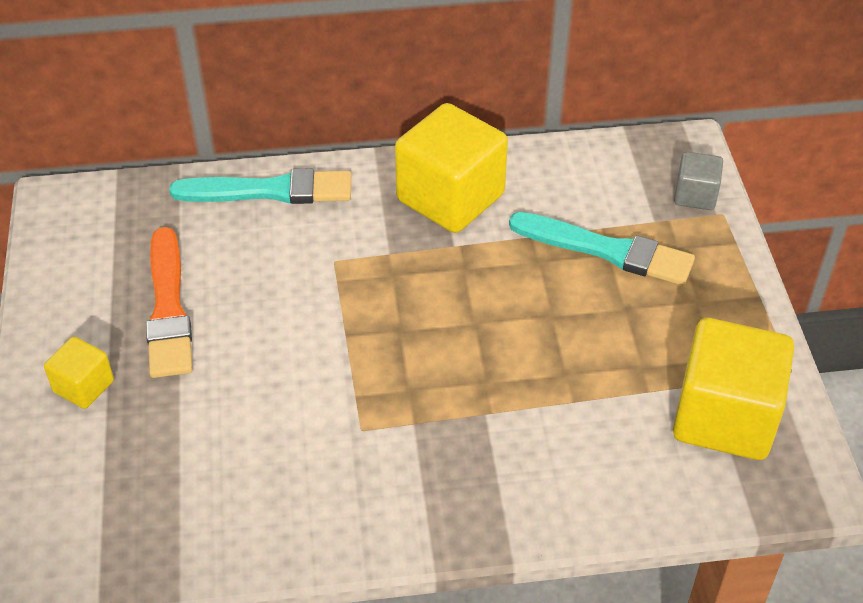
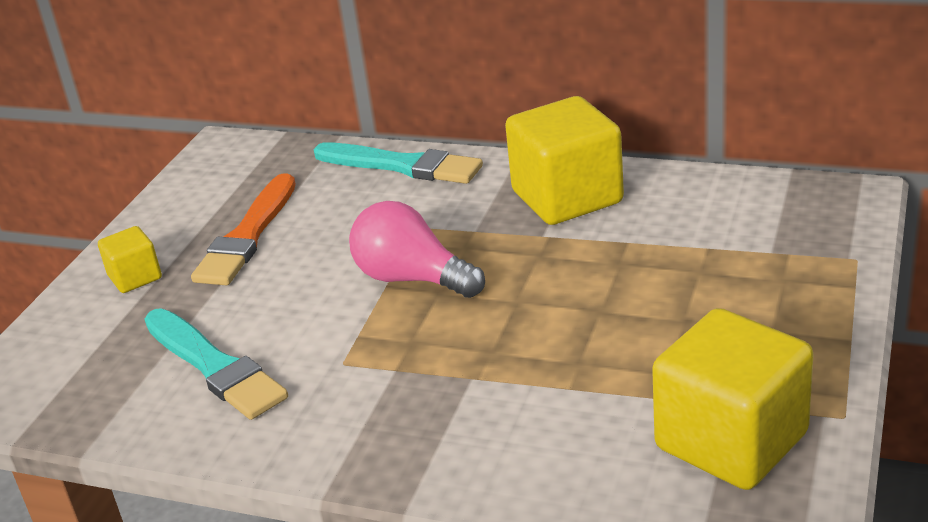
camera: 30 degrees right, 15 degrees down
turquoise brush [509,212,695,285] -> turquoise brush moved to [144,308,288,420]
grey cube [674,152,723,210] -> none
none -> pink light bulb [349,201,485,298]

